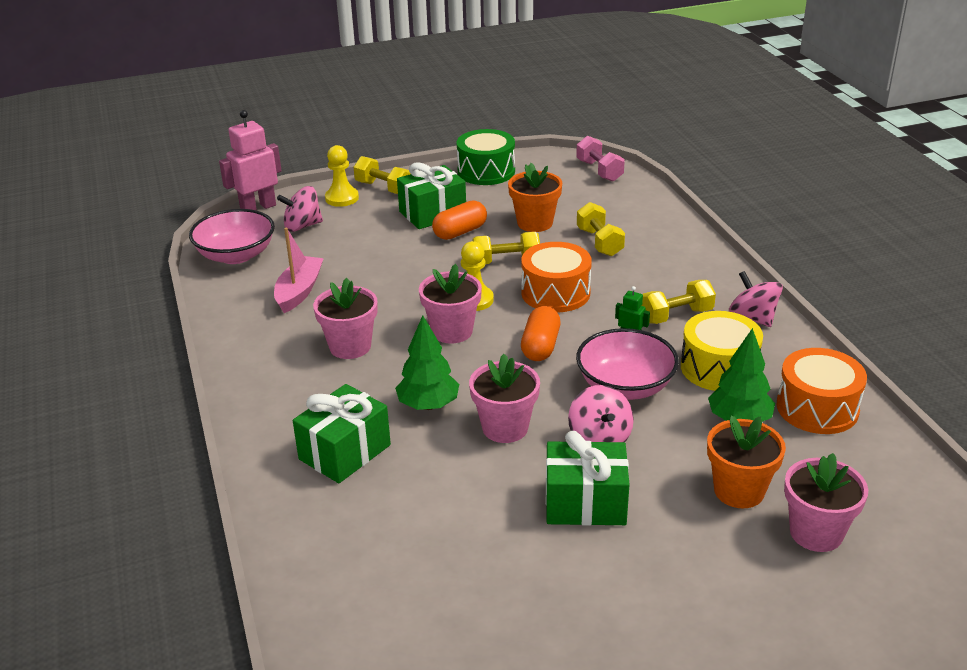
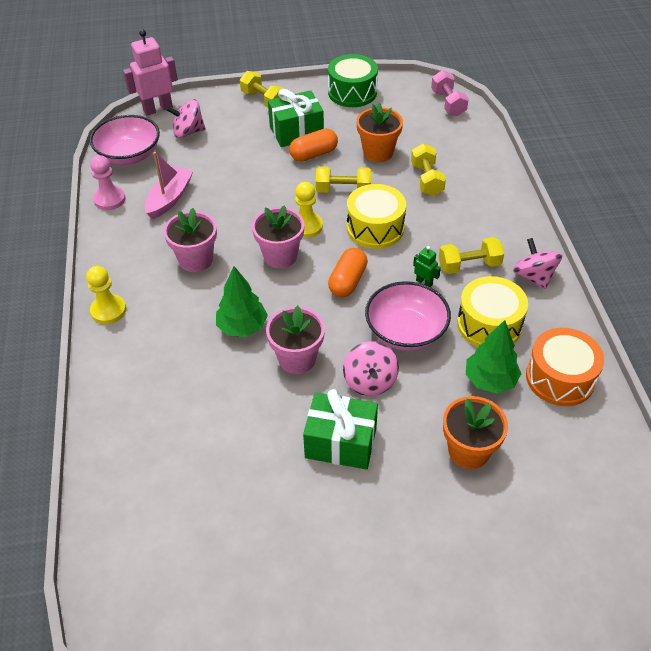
camera: 10 degrees right, 15 degrees up
green gift [293,384,391,483] -> none
yellow pawn [325,145,359,207] -> yellow pawn moved to [86,266,126,324]
orange drum [521,242,592,312] -> yellow drum [347,184,406,249]
pink flower pot [784,453,868,552] -> none
none -> pink pawn [90,155,126,210]

